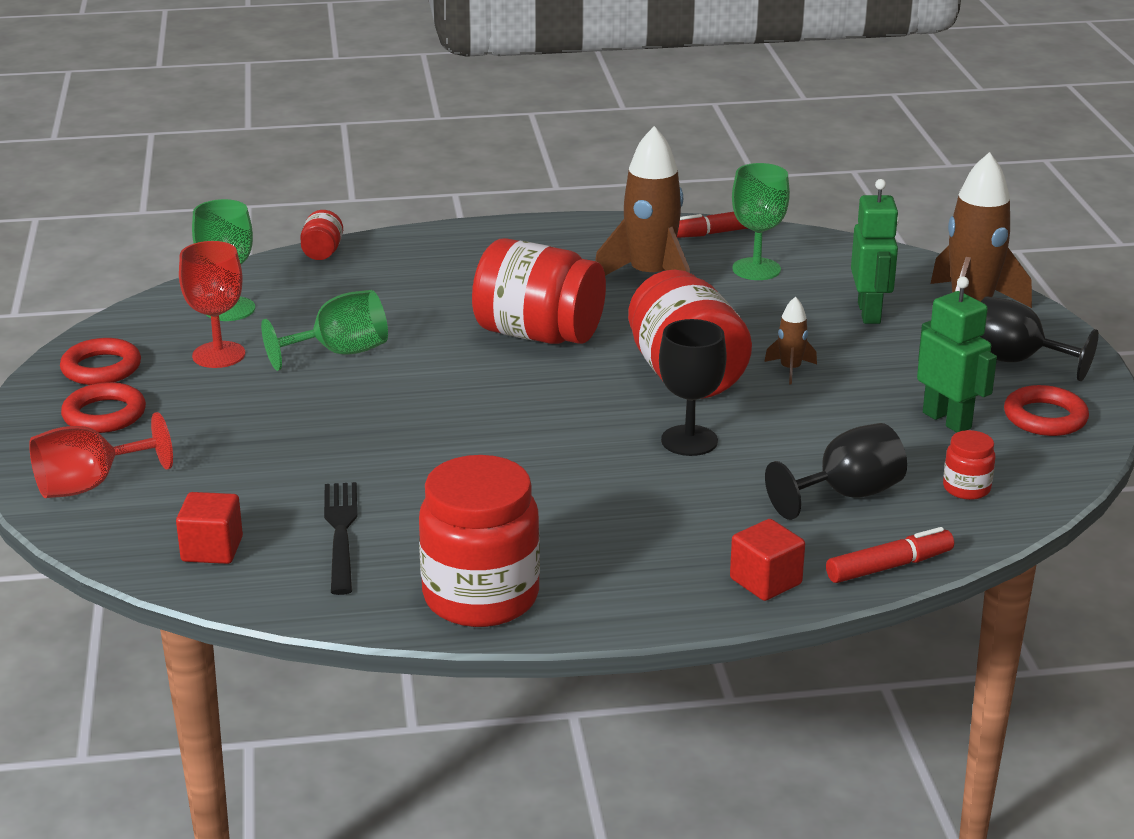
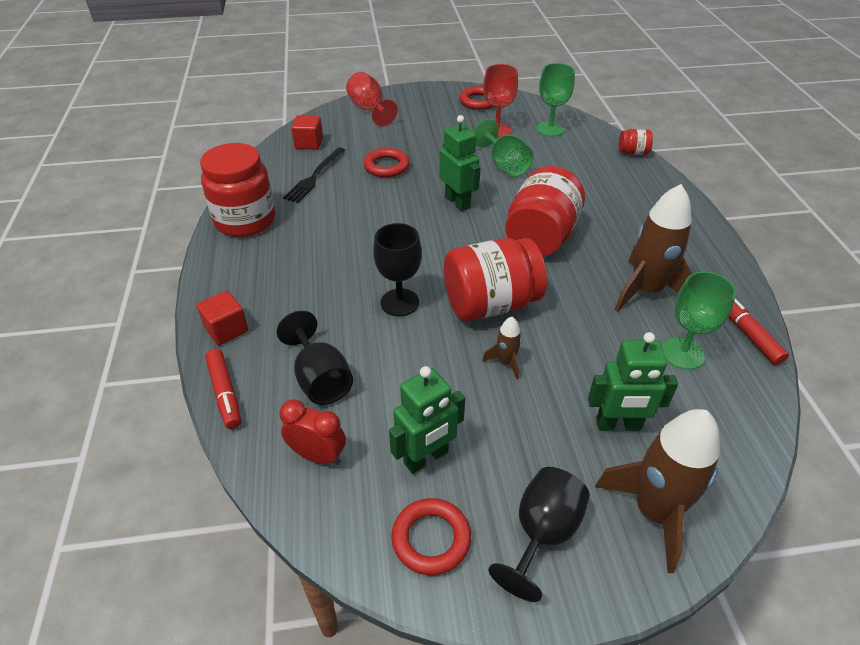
camera: 90 degrees right, 15 degrees up
red ring [61,382,146,433] -> red ring moved to [364,148,409,177]
black fork [324,482,358,595] -> black fork turned 120 degrees clockwise [283,148,346,203]
red jar [943,430,995,500] -> red clock [279,399,346,465]
none -> green robot [439,115,481,211]

